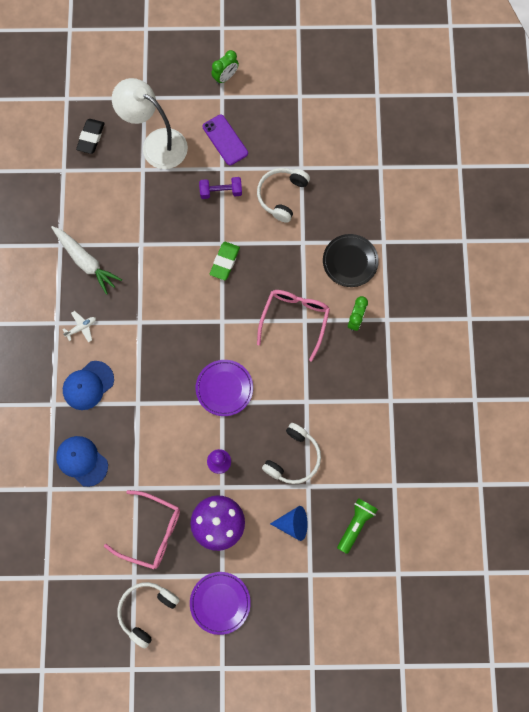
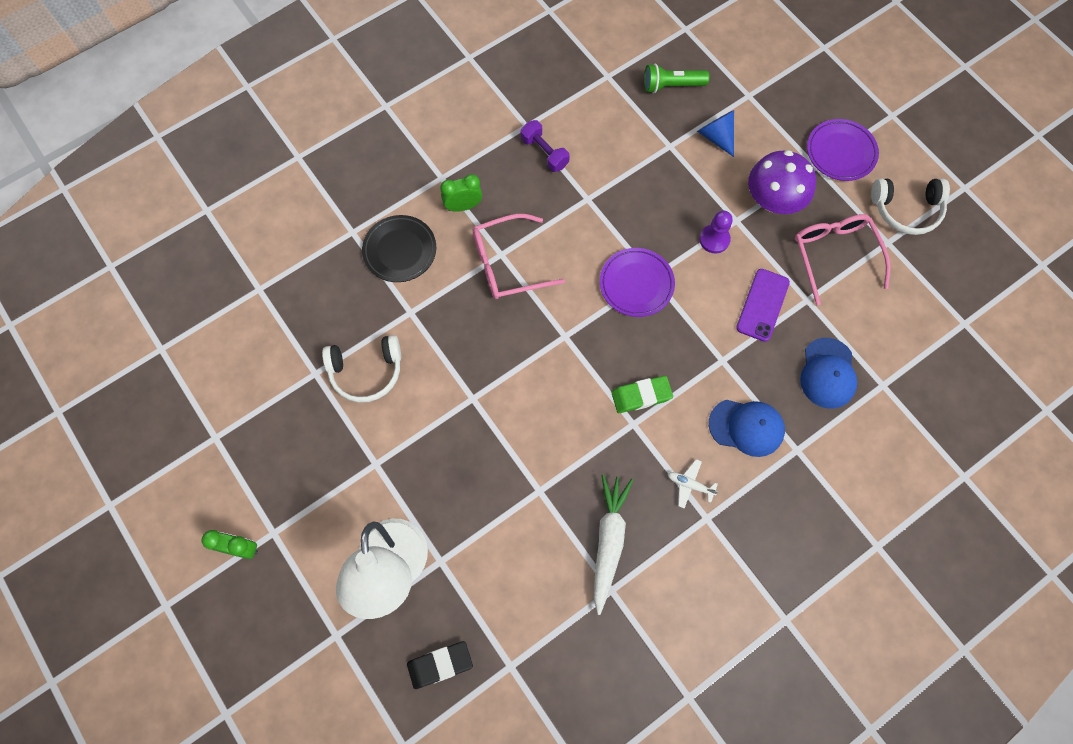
camera: 125 degrees left, 5 degrees down
purple dumbbell [199,177,242,199] -> purple dumbbell moved to [520,120,570,172]
purple phone [203,115,248,165] -> purple phone moved to [736,269,790,342]
green eraser [210,242,240,280] -> green eraser moved to [611,376,673,413]
white headphones [262,423,321,484] -> none

